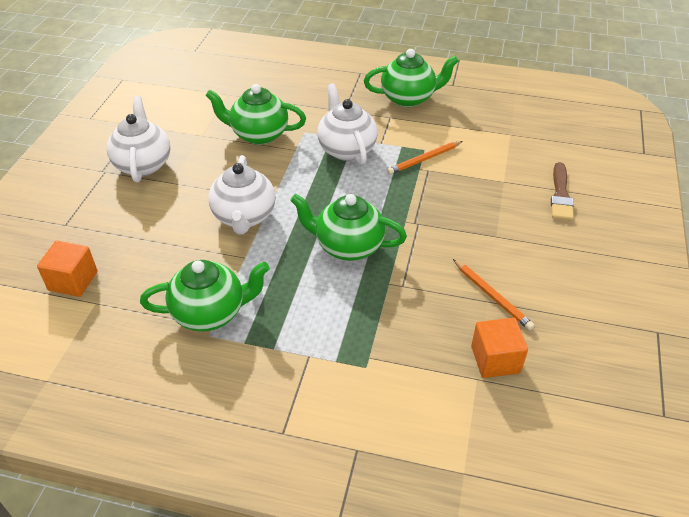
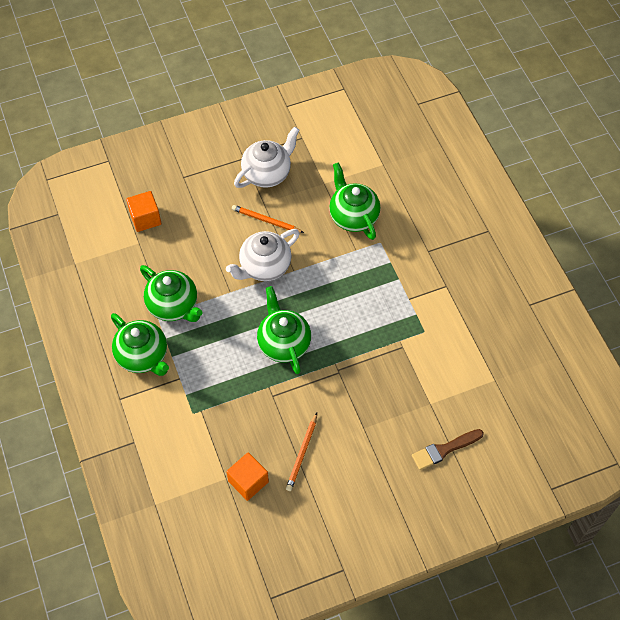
camera: 55 degrees right, 15 degrees up
white teapot [317,83,377,165] -> none
green teapot [364,49,459,107] -> green teapot moved to [111,313,169,376]
orange pencil [387,141,463,175] -> orange pencil moved to [232,205,304,233]

